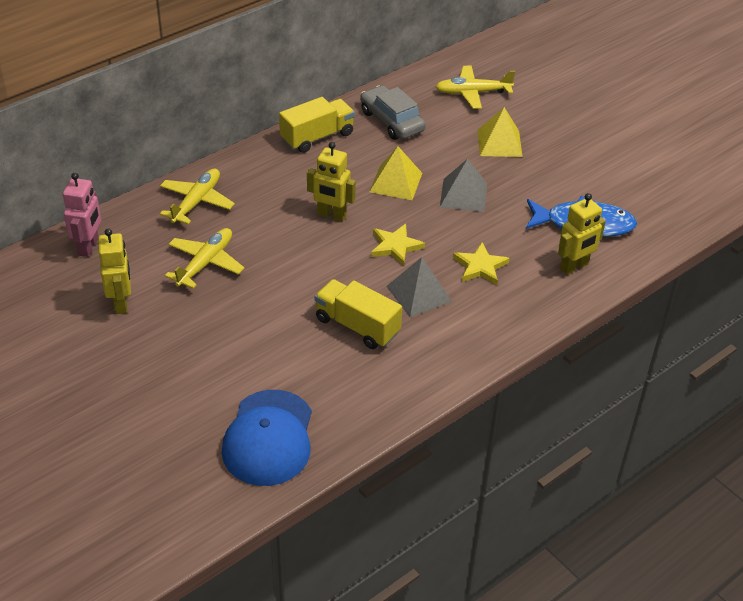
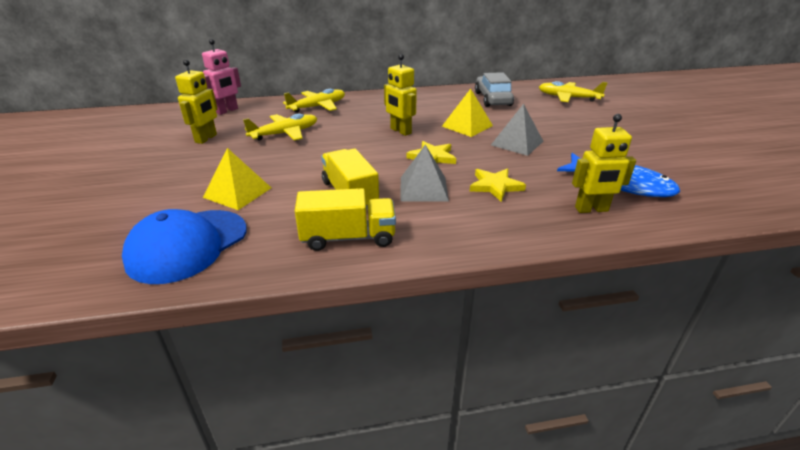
camera: 30 degrees right, 10 degrees down
yellow truck [279,97,355,153] -> yellow truck moved to [295,188,396,251]
yellow pyramid [477,107,523,157] -> yellow pyramid moved to [203,148,271,210]

